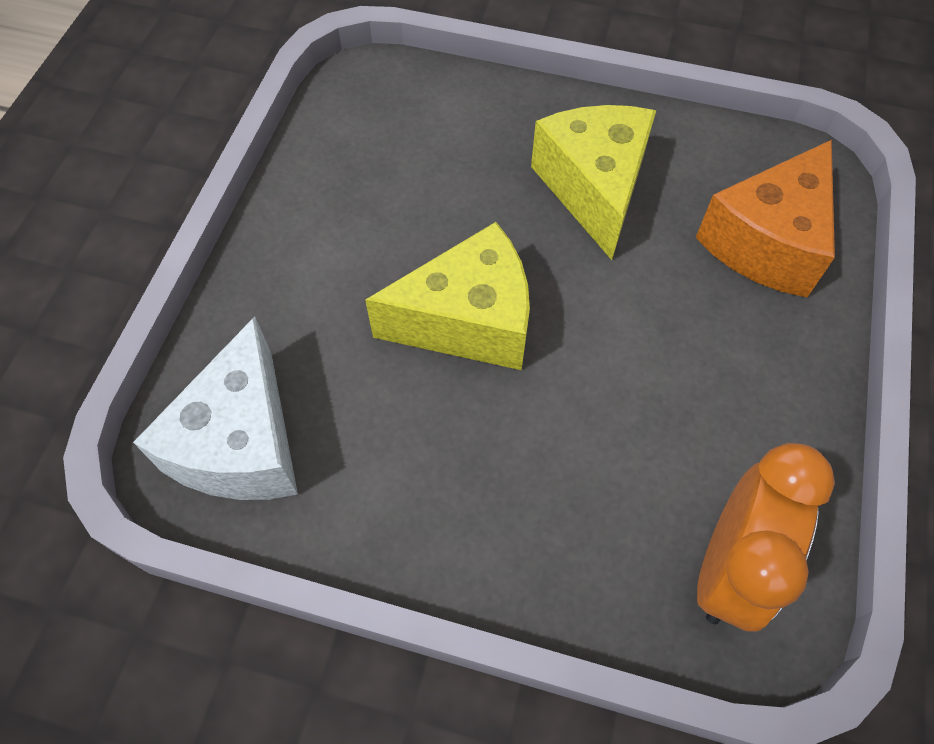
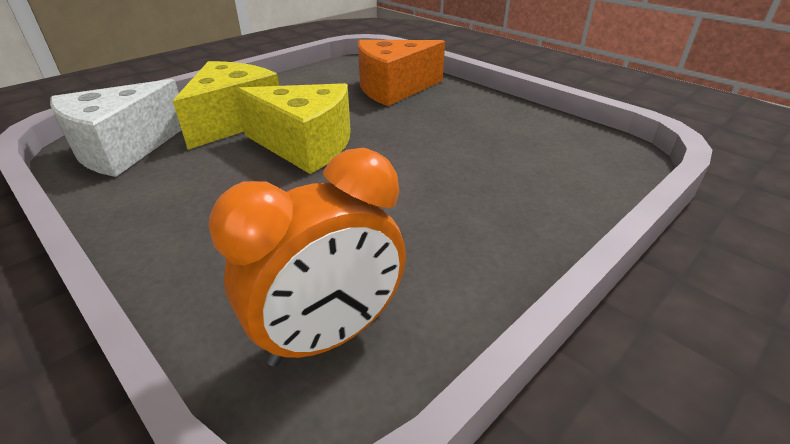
camera: 30 degrees right, 25 degrees down
yellow cheese [531,105,656,260] -> yellow cheese moved to [173,61,279,149]
orange cheese [696,140,835,297] -> orange cheese moved to [358,40,445,106]

